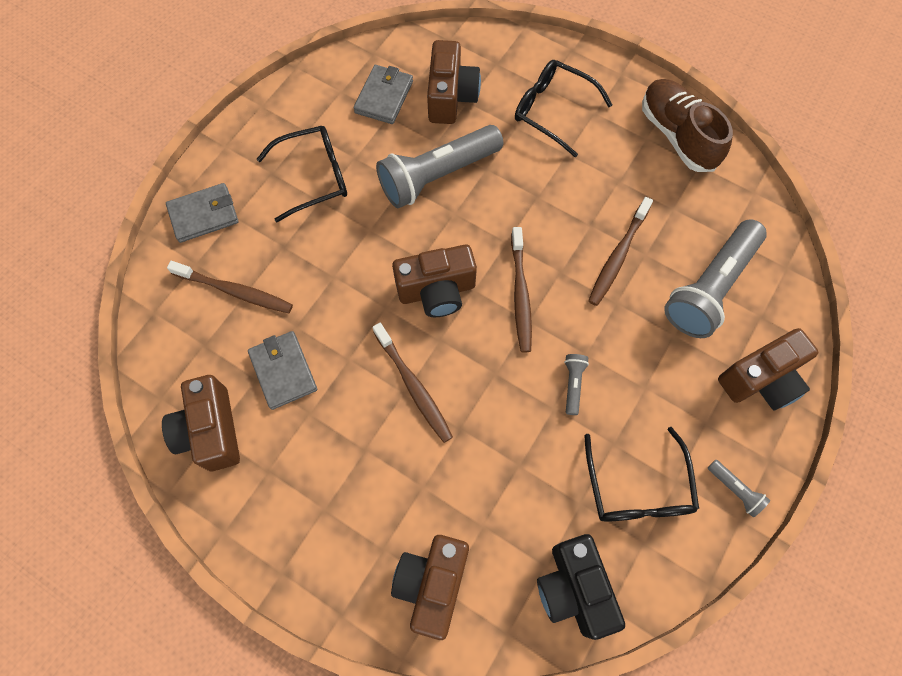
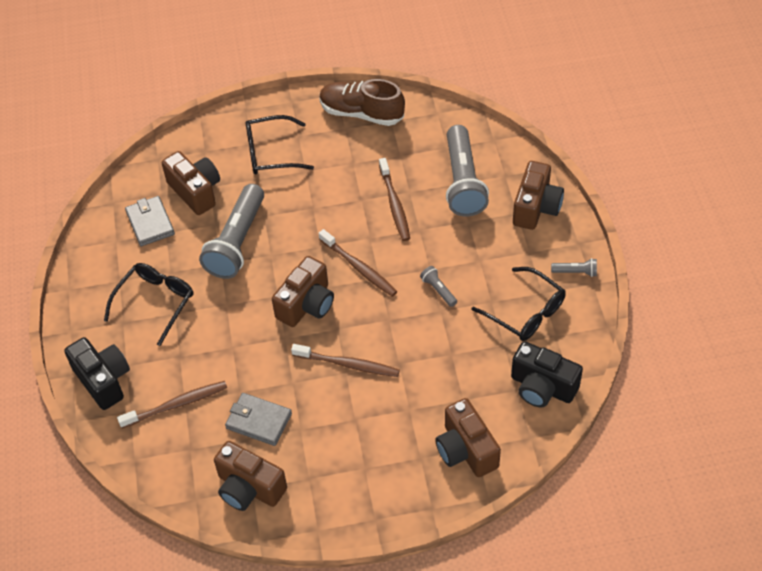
camera: 40 degrees left, 15 degrees down
grey wallet [166,183,239,243] -> black camera [64,337,130,410]

